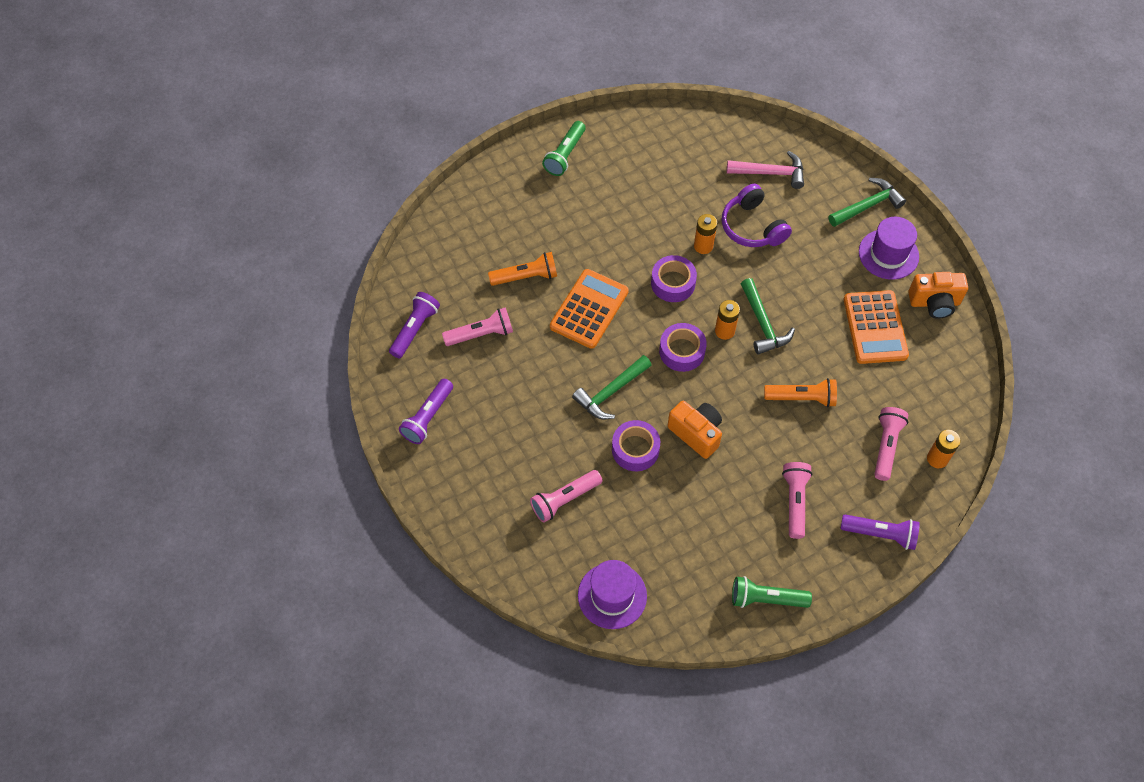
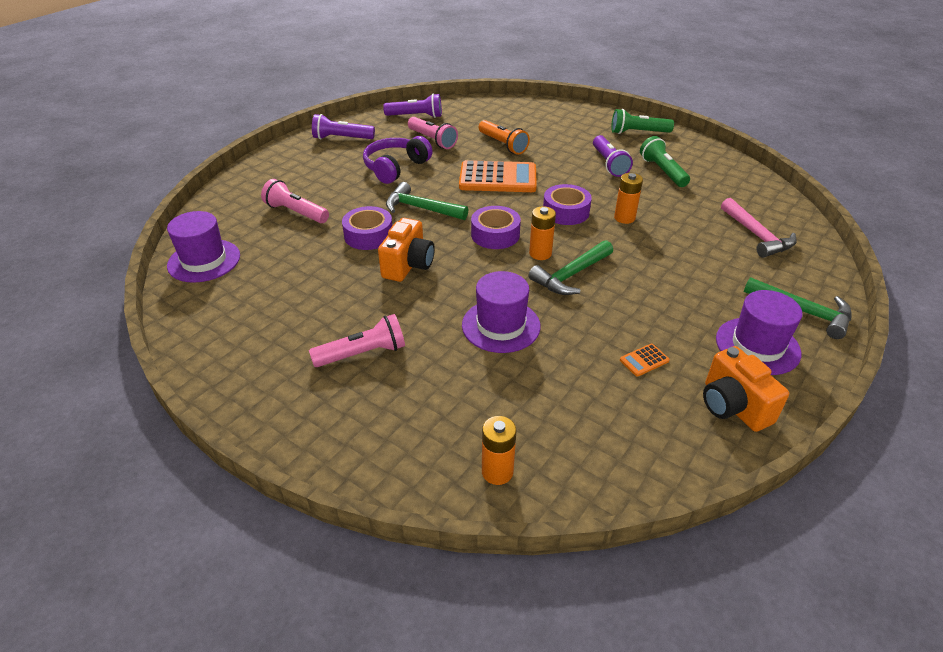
camera: 65 degrees right, 20 degrees down
purple headphones [722,184,792,247] -> purple headphones moved to [363,136,433,184]
green flashlight [732,576,812,608] -> green flashlight moved to [640,136,690,187]
orange flashlight [764,378,837,407] -> purple hat [462,271,541,353]
purple flashlight [840,515,920,550] -> purple flashlight moved to [593,135,633,177]
orange calculator [844,290,909,364] -> orange calculator [620,344,670,377], size x0.40
pink flashlight [874,407,908,481] -> none

